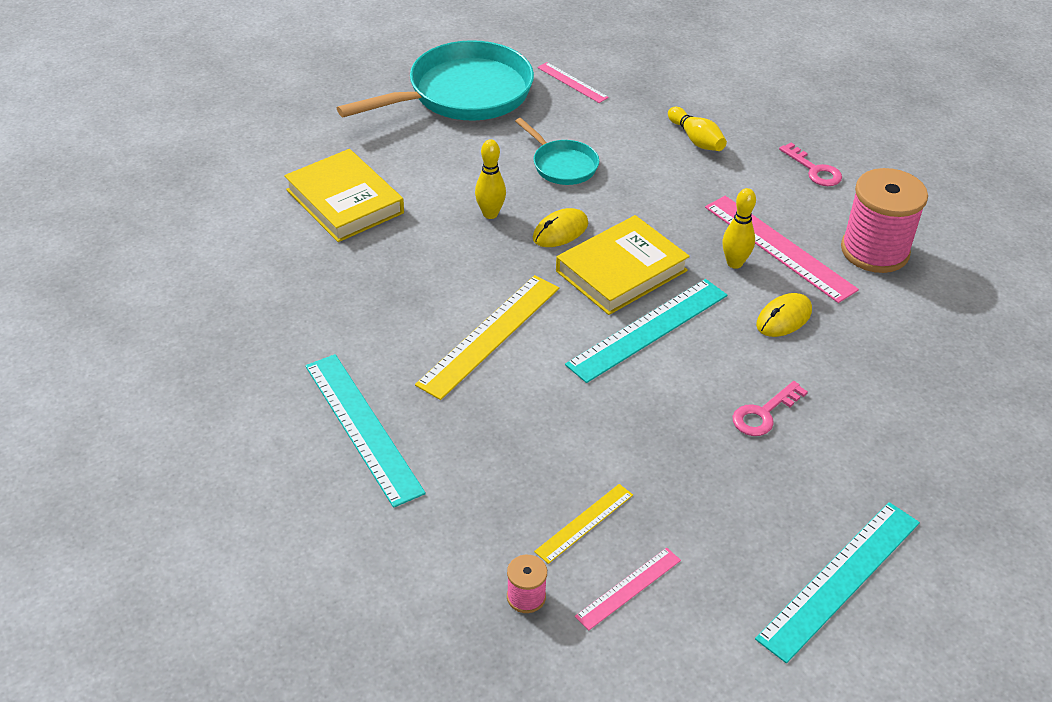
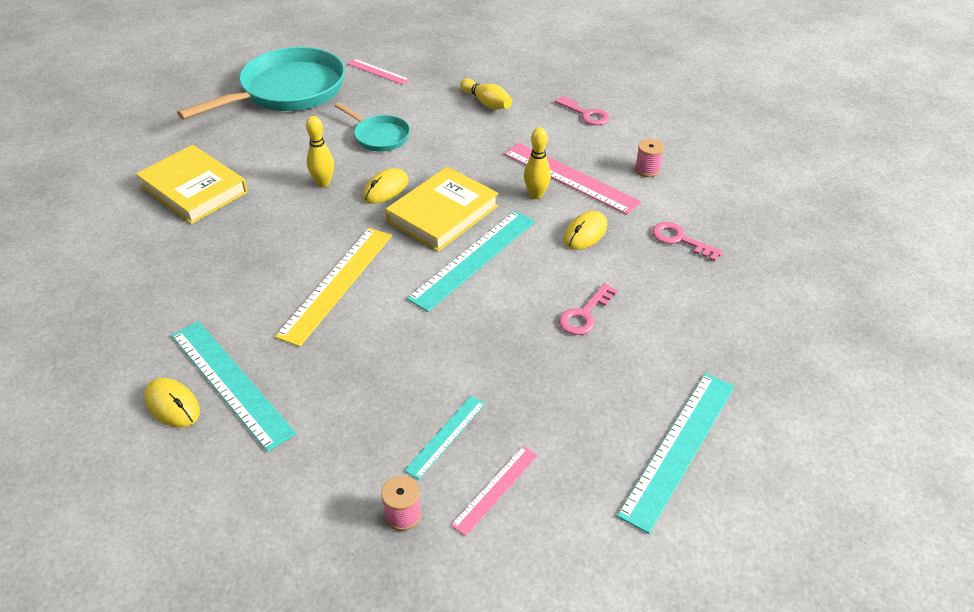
camera: 10 degrees left, 0 degrees up
yellow ruler [534,484,633,564] -> turquoise ruler [404,396,485,480]
pink spool [841,168,928,273] -> pink spool [635,139,664,177], size x0.45
none -> yellow mouse [144,378,200,428]
none -> pink key [652,222,723,261]

